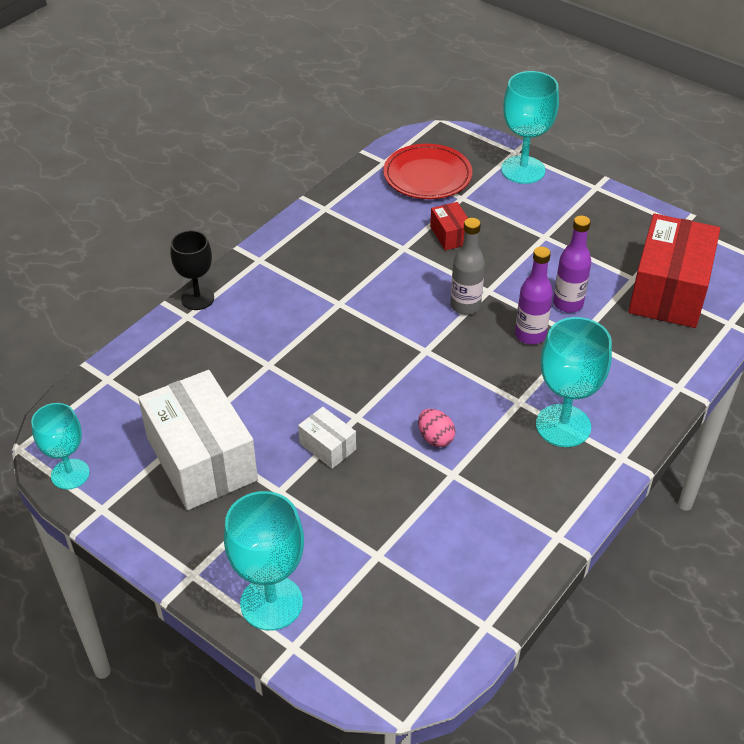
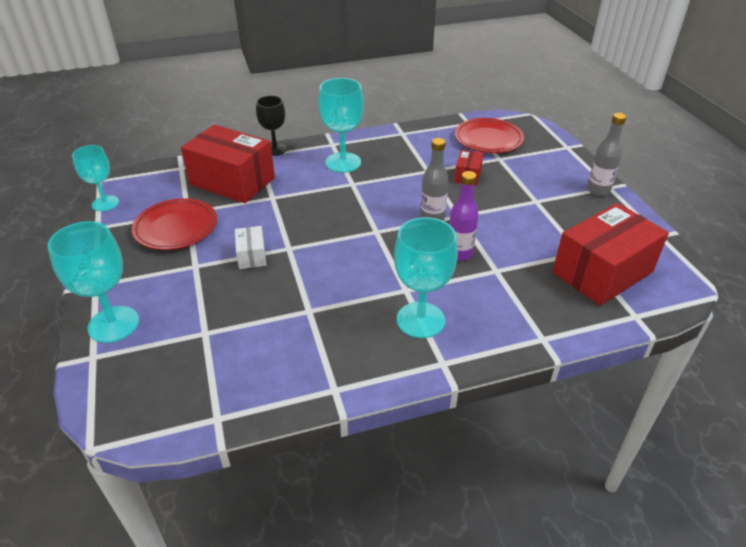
camera: 35 degrees right, 5 degrees down
white box [138,370,258,510] -> red plate [132,198,217,250]
pink egg [418,409,455,447] -> none
turquoise goblet [501,71,559,184] -> turquoise goblet moved to [318,78,364,173]
purple bottle [553,216,591,313] -> none
none -> red box [181,125,275,203]
none -> grey bottle [587,113,627,196]

